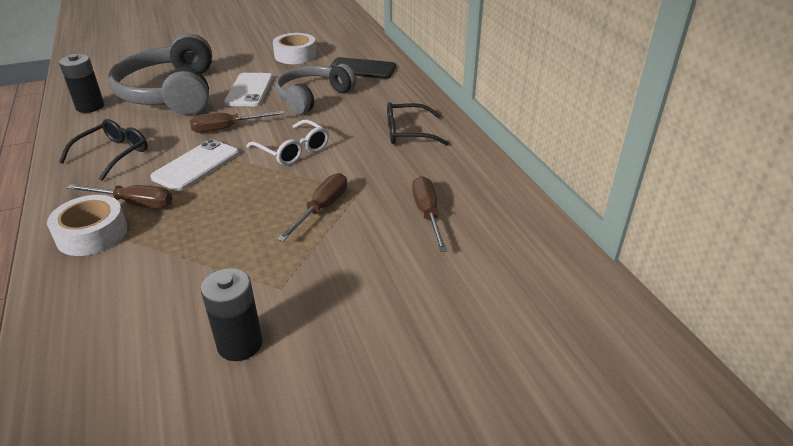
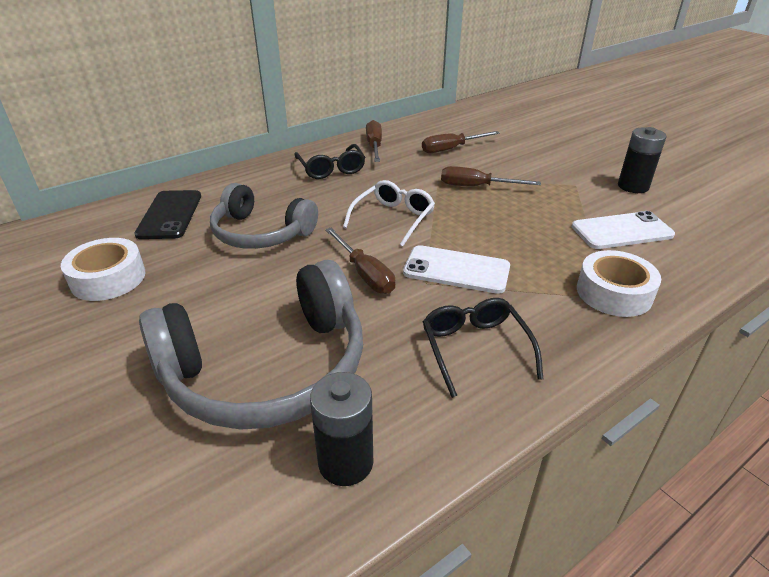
camera: 105 degrees left, 0 degrees up
black glasses [59,119,148,181] -> black glasses turned 60 degrees clockwise [423,298,544,398]
brown screwdriver [67,184,172,208] -> brown screwdriver moved to [366,120,382,162]
white phone [224,73,273,106] -> white phone moved to [572,211,675,249]

